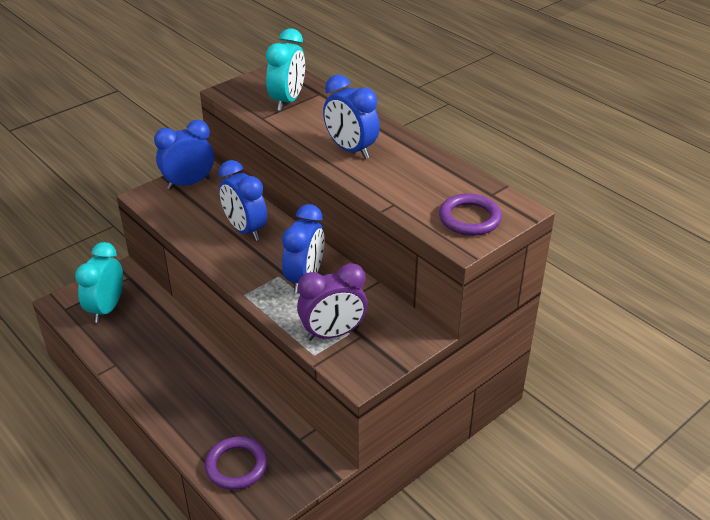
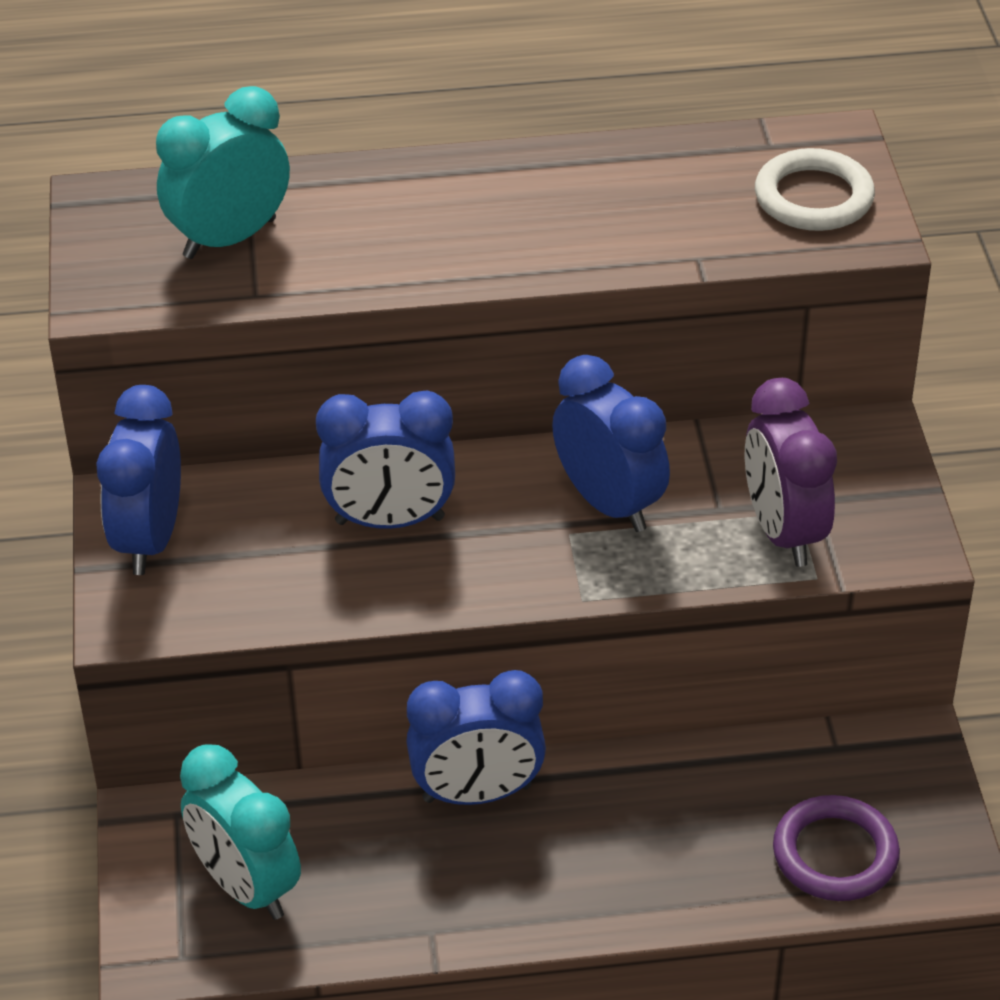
camera: 55 degrees left, 5 degrees up
turquoise clock [266,29,305,111] -> turquoise clock turned 90 degrees counterclockwise [156,86,290,259]
purple clock [297,263,367,341] -> purple clock turned 150 degrees clockwise [745,378,837,567]
blue clock [323,74,380,159] -> blue clock moved to [406,670,546,805]
purple ring [439,193,502,236] -> white ring [755,148,875,231]

